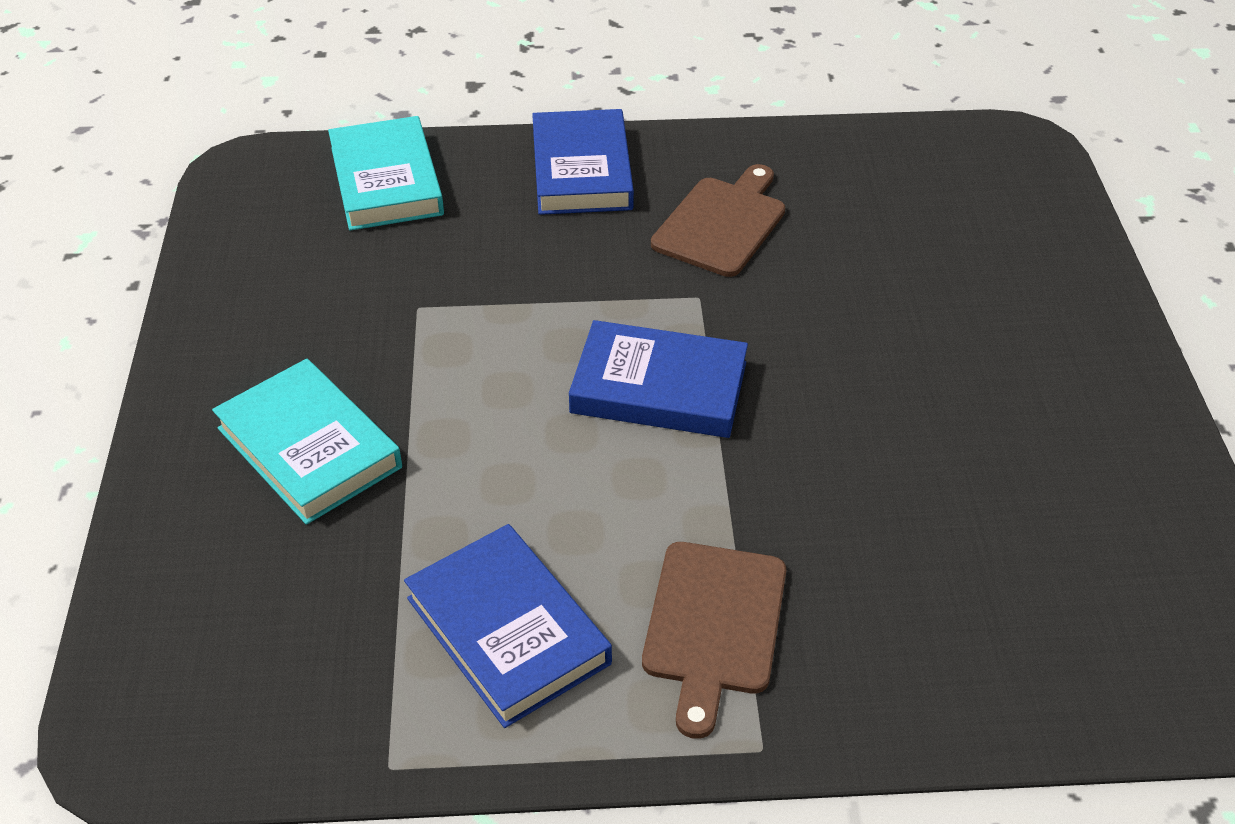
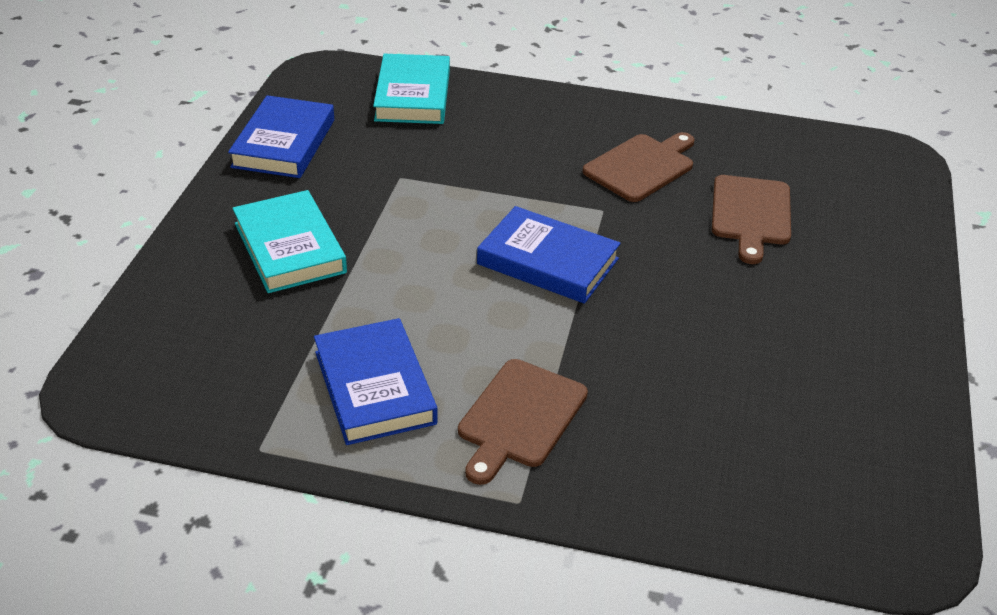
camera: 15 degrees right, 5 degrees down
blue book [532,109,634,215] -> blue book moved to [228,95,334,178]
none -> brown cutting board [712,175,791,264]

